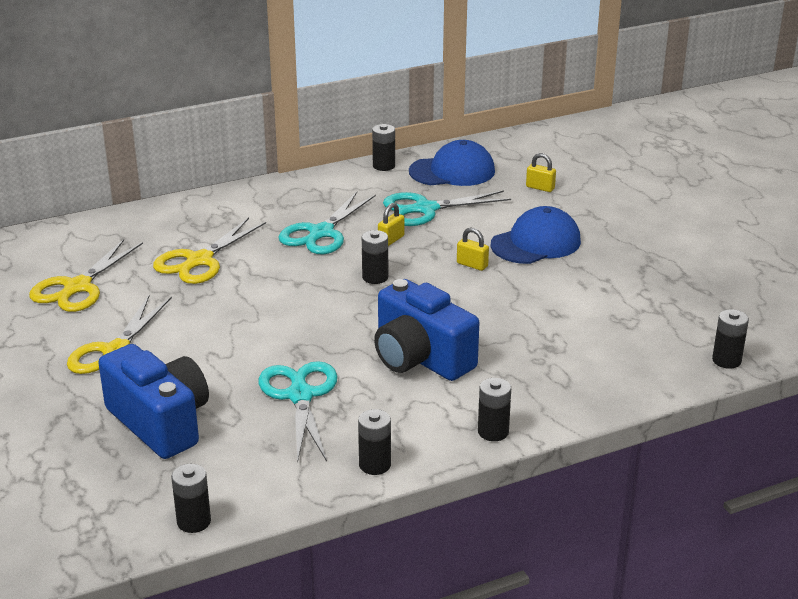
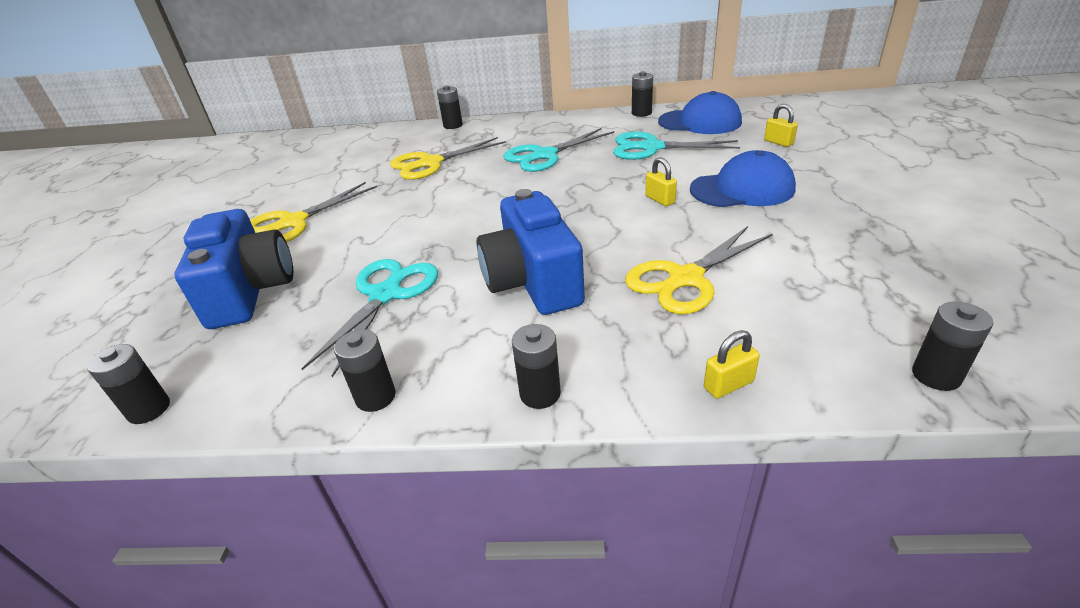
camera: 30 degrees right, 5 degrees up
yellow scissors [29,239,143,312] -> yellow scissors moved to [625,226,773,314]
black battery [362,230,388,284] -> black battery moved to [437,85,463,129]
yellow padlock [378,203,404,246] -> yellow padlock moved to [704,330,760,399]

